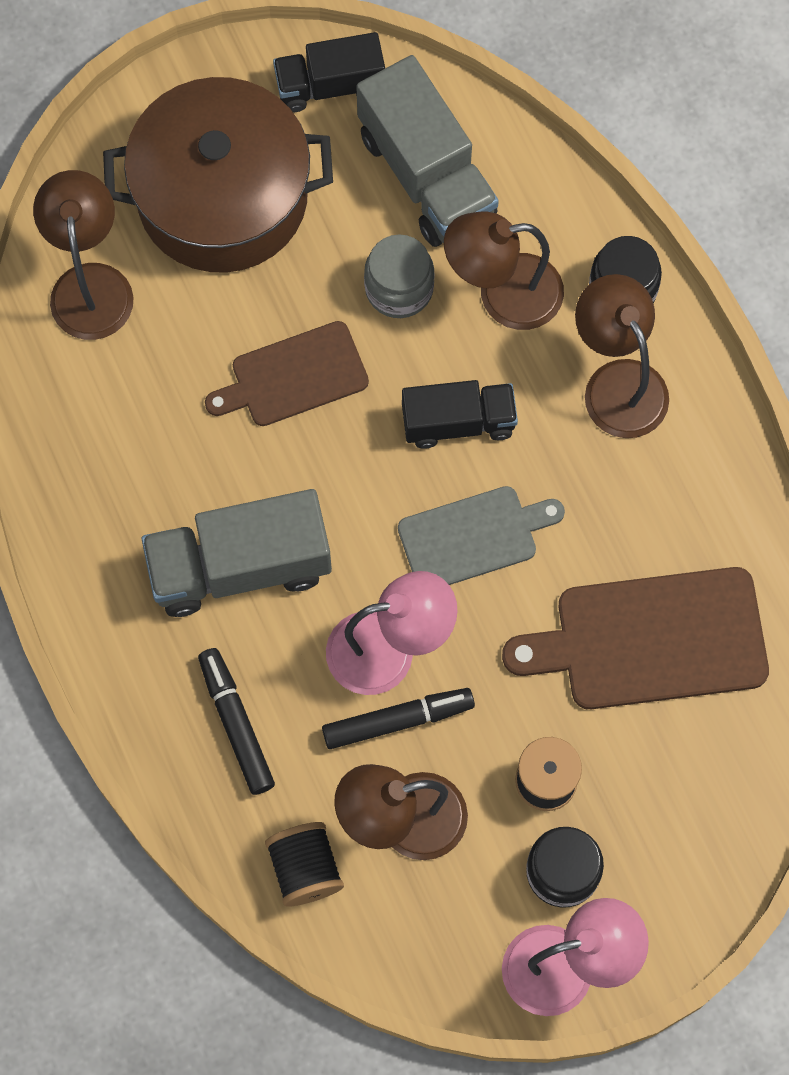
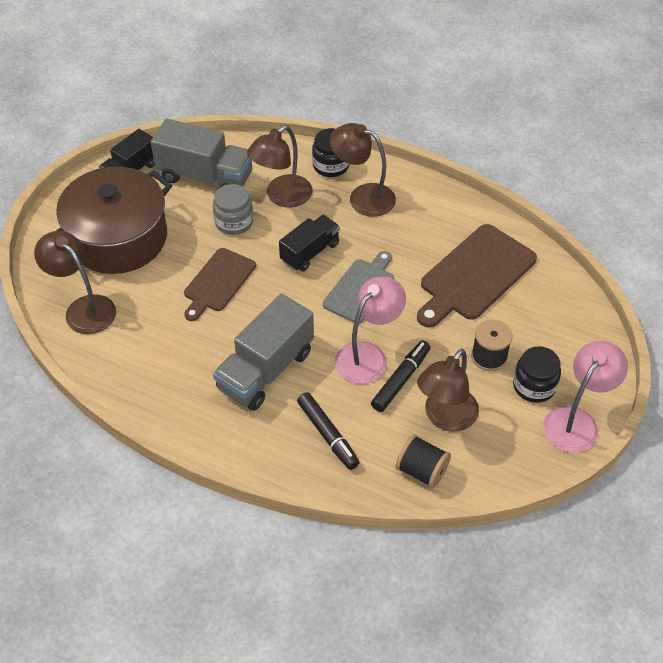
camera: 40 degrees left, 20 degrees down
black marker [198,648,275,795] -> black marker turned 150 degrees counterclockwise [297,392,360,470]

